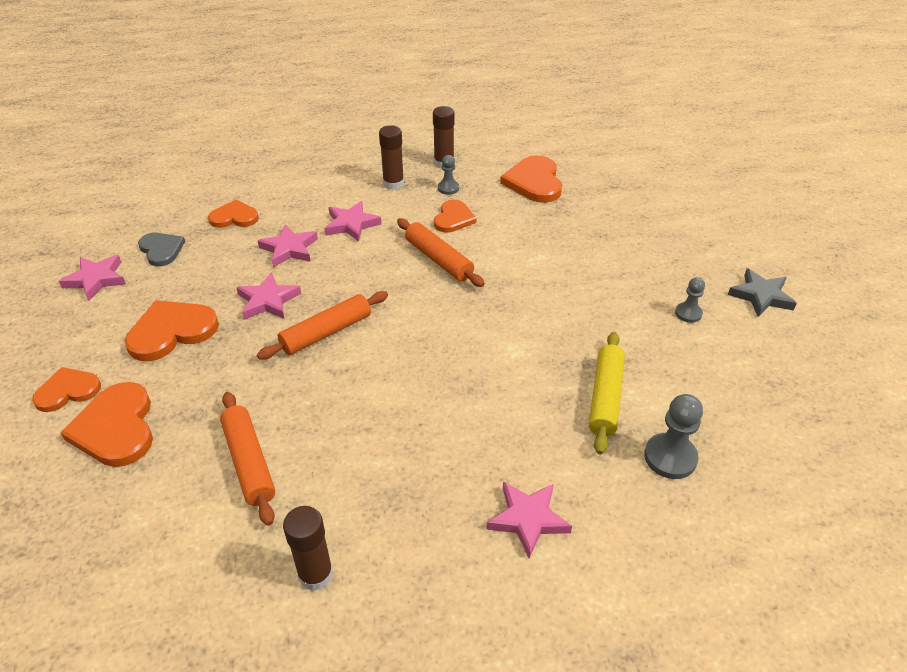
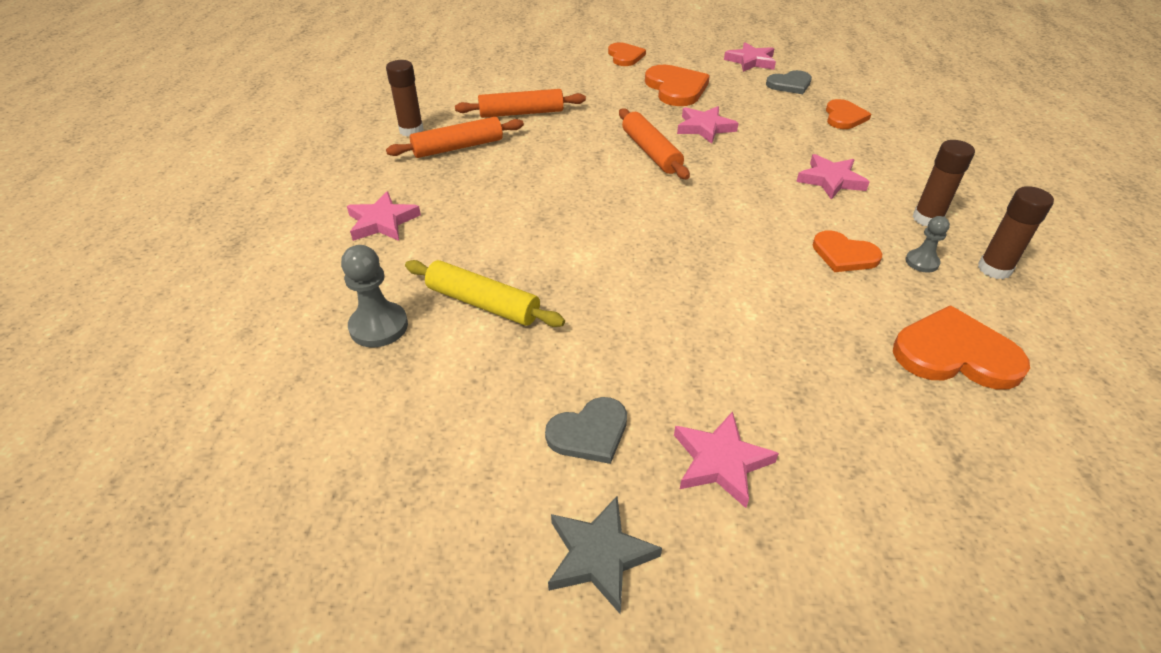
camera: 105 degrees right, 0 degrees up
orange heart [61,382,153,467] -> none
pink star [258,224,318,267] -> pink star moved to [674,411,779,508]
orange rolling pin [397,218,485,287] -> orange rolling pin moved to [386,117,524,158]
grey pawn [675,277,705,323] -> grey heart [545,397,627,464]

